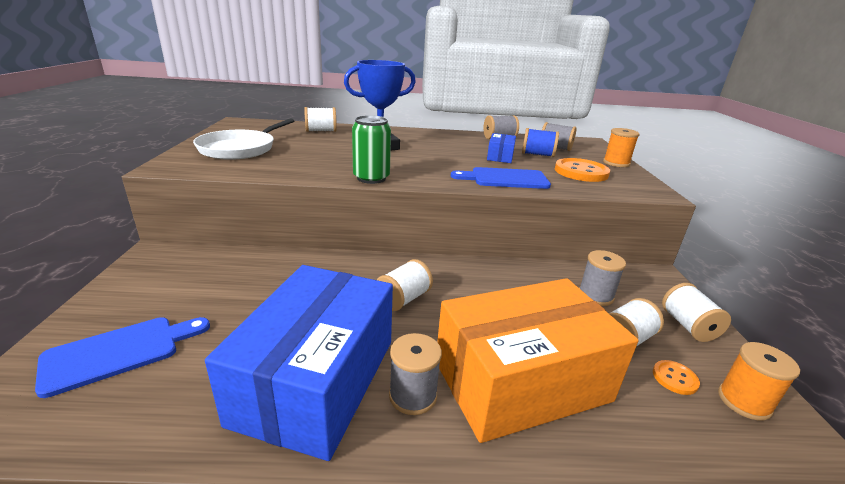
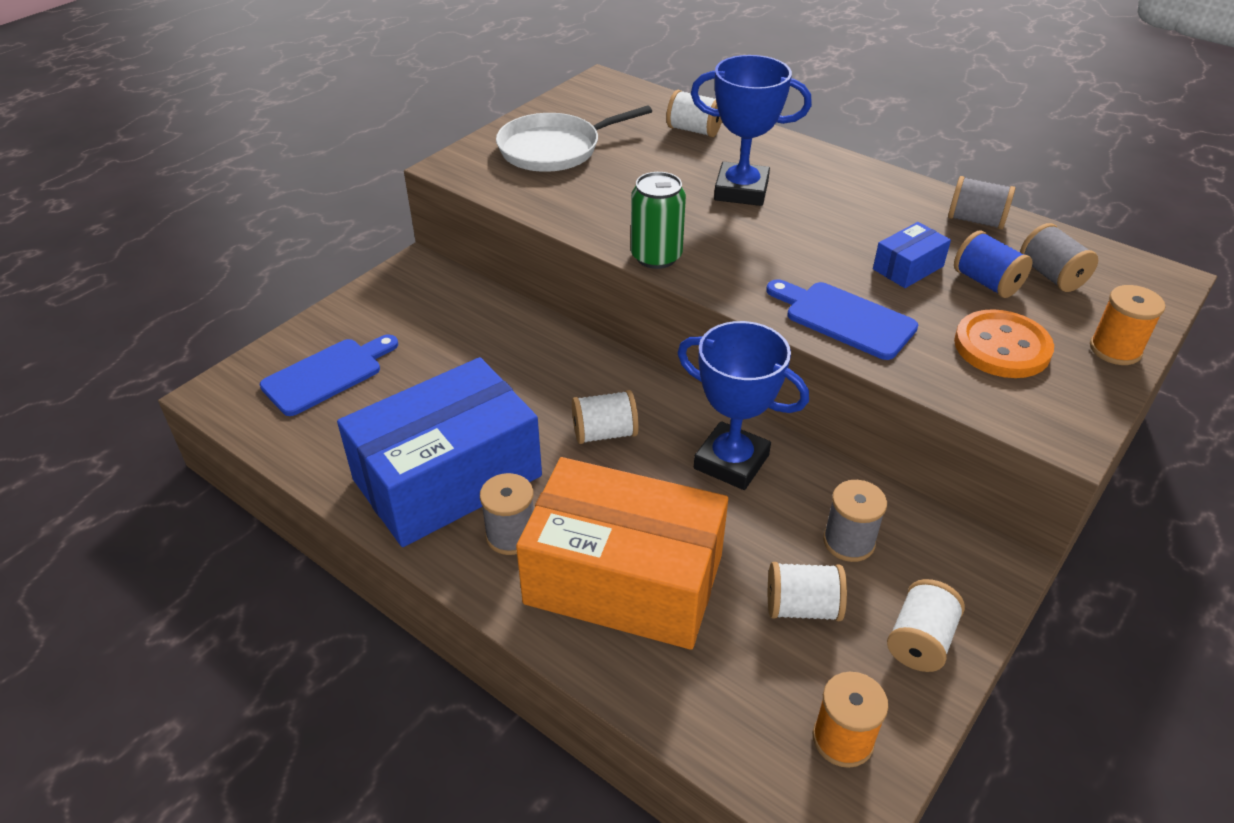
camera: 40 degrees right, 15 degrees up
blue cutting board [35,317,210,398] -> blue cutting board turned 45 degrees counterclockwise [260,334,398,416]
orange button [653,360,700,395] -> none
none -> blue trophy [678,321,809,490]

